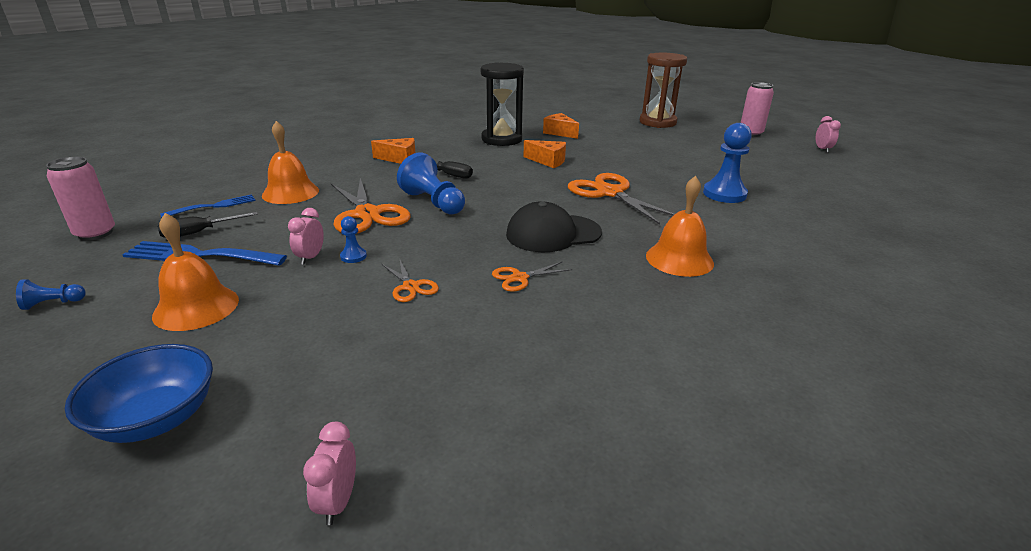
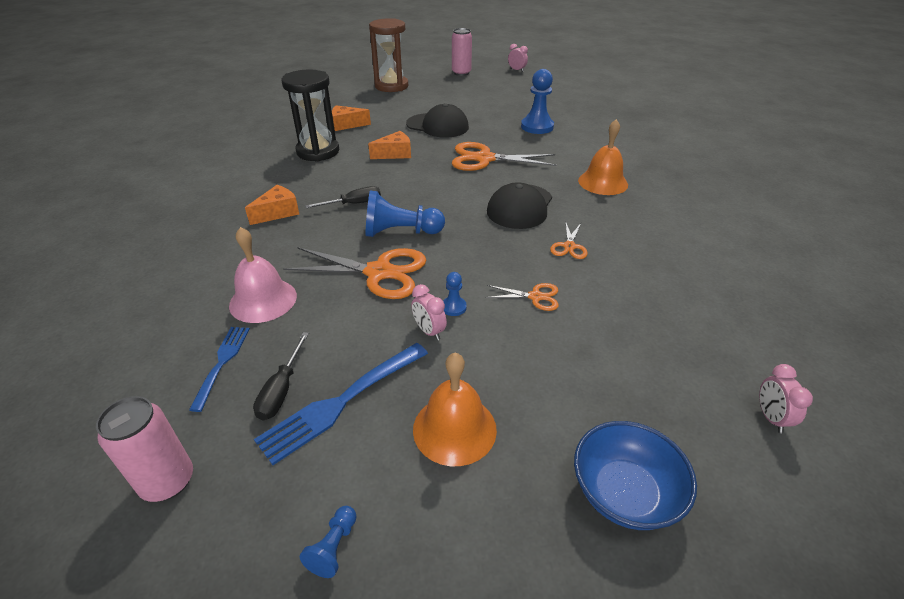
camera: 50 degrees left, 10 degrees up
orange bell [262,121,319,204] -> pink bell [229,227,297,323]
pink clock [303,422,356,525] -> pink clock turned 45 degrees clockwise [759,364,813,433]
none -> black cap [406,103,469,138]

